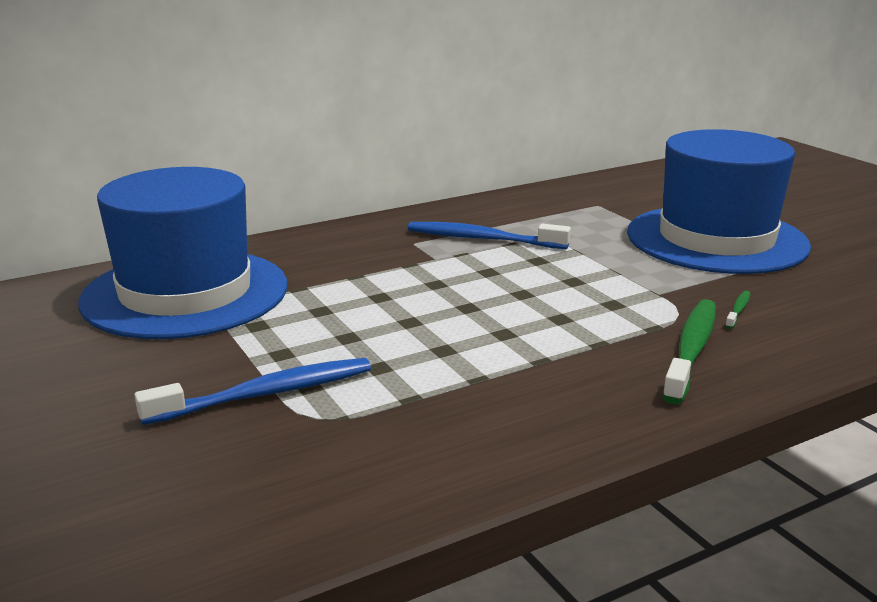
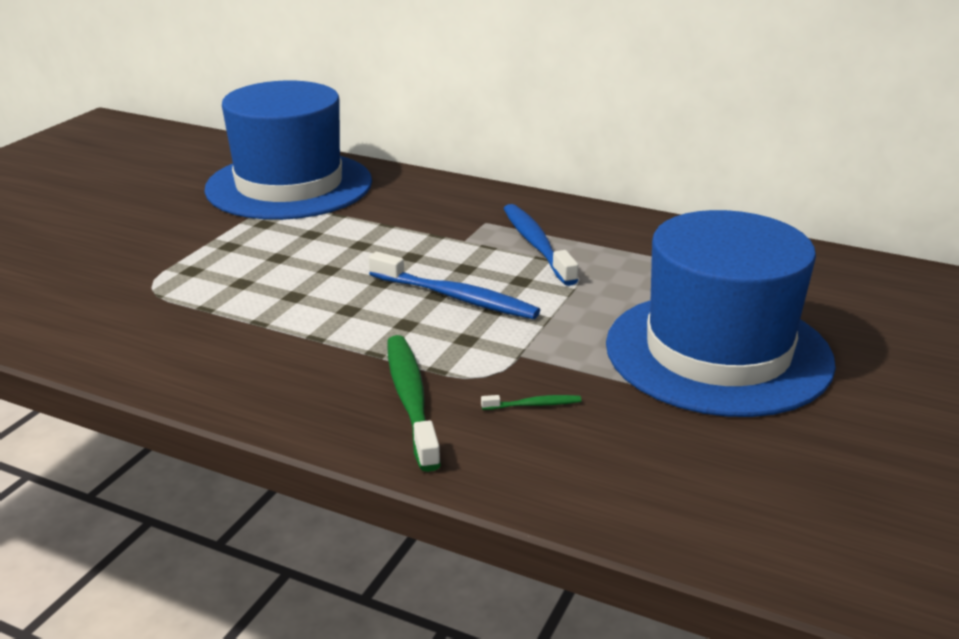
camera: 55 degrees right, 5 degrees up
blue toothbrush [134,358,371,425] -> blue toothbrush moved to [369,252,540,319]
green toothbrush [662,299,716,404] -> green toothbrush turned 90 degrees counterclockwise [387,335,441,472]

